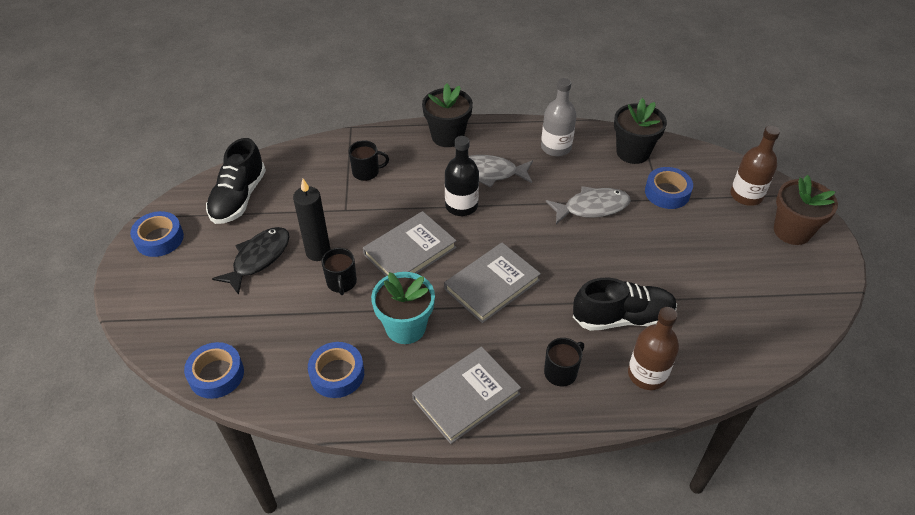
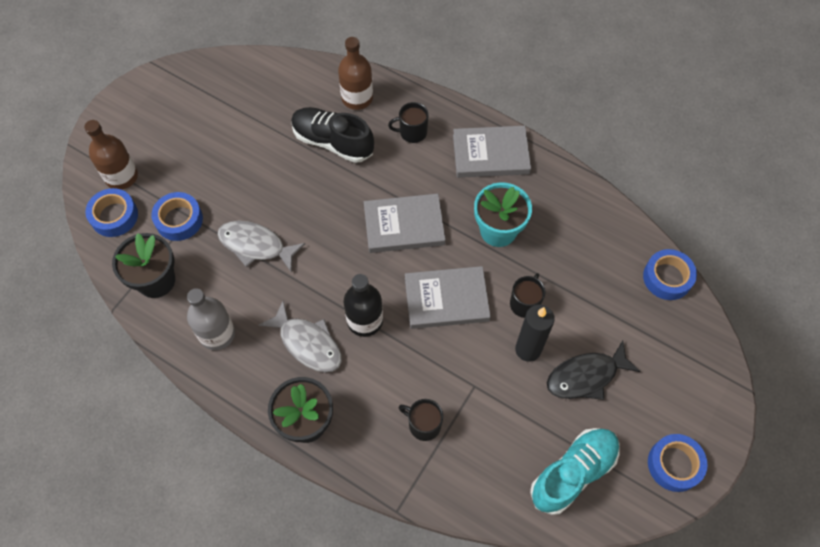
camera: 145 degrees left, 15 degrees up
black shoe [206,138,266,224] -> turquoise shoe [530,428,620,515]
blue tape [308,342,364,398] -> blue tape moved to [85,188,138,237]
brown flower pot [774,175,838,245] -> none

